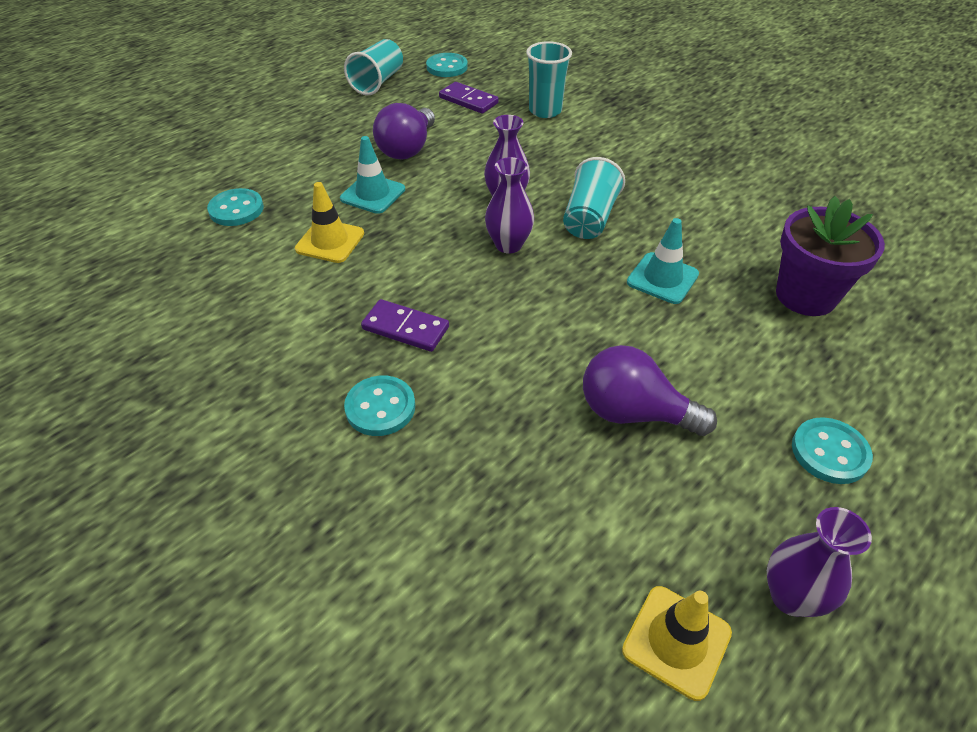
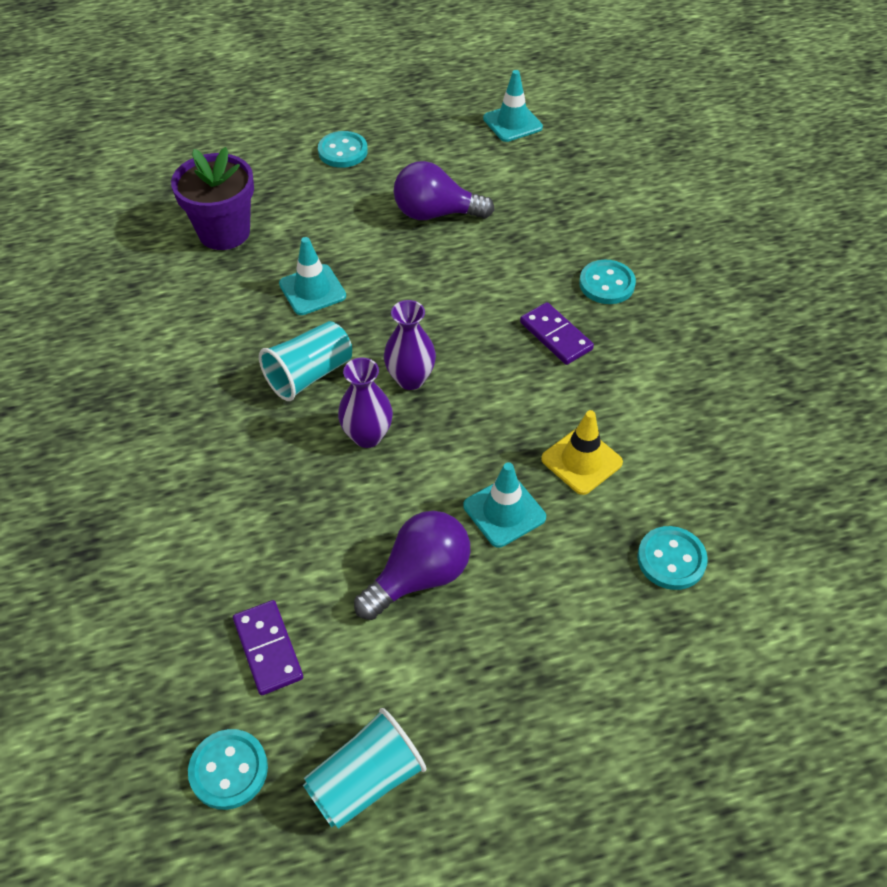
camera: 150 degrees left, 5 degrees up
turquoise cup [526,41,572,118] -> none
purple light bulb [583,345,717,436] -> purple light bulb turned 135 degrees clockwise [393,161,494,220]
yellow traffic cone [622,586,732,701] -> turquoise traffic cone [483,70,543,142]
purple vase [767,507,872,617] -> none

